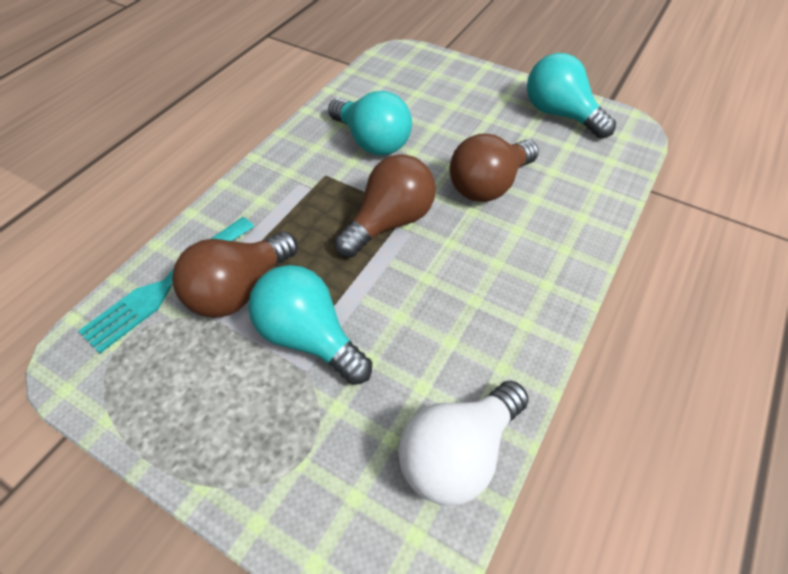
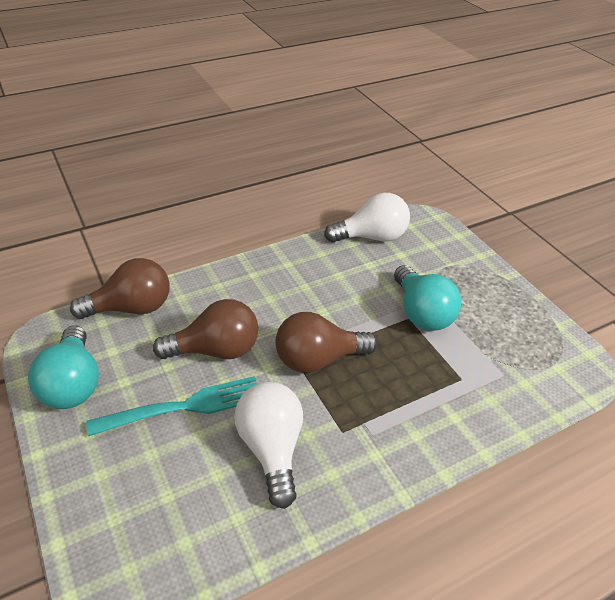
camera: 150 degrees left, 10 degrees down
turquoise fork [78,217,255,353] -> turquoise fork moved to [86,376,257,436]
brown light bulb [172,232,298,318] -> brown light bulb moved to [70,258,169,319]
turquoise light bulb [328,91,412,156] -> white light bulb [234,382,303,509]

